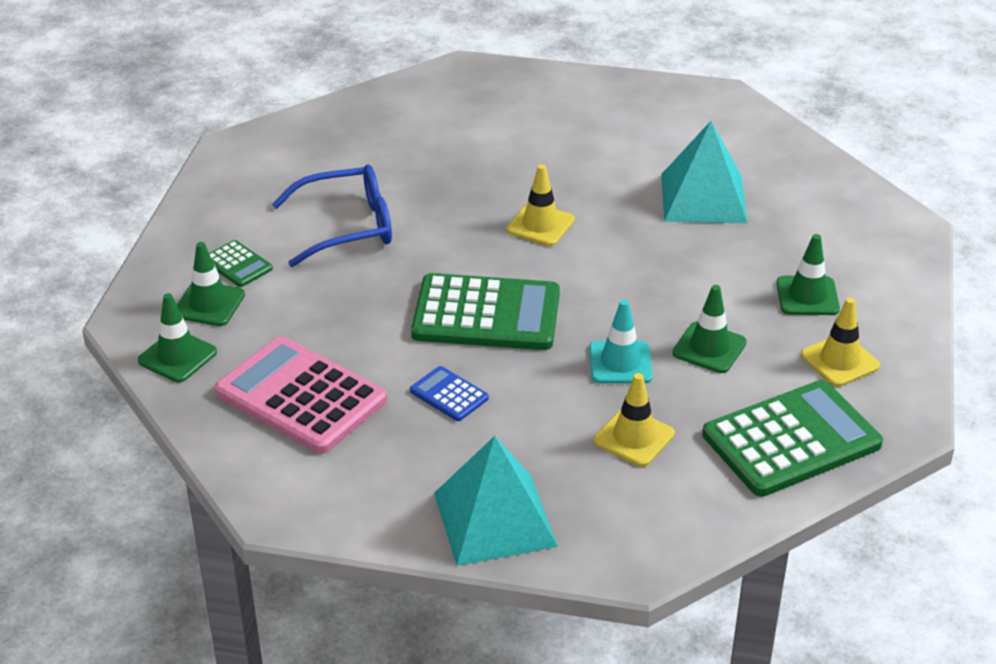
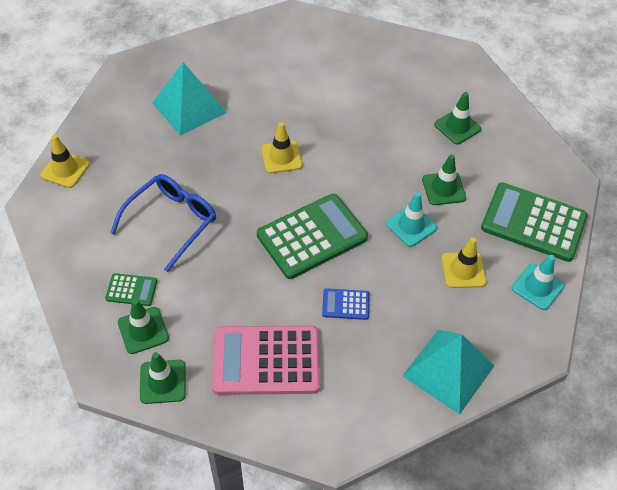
camera: 40 degrees left, 15 degrees up
turquoise pyramid [661,121,748,224] -> turquoise pyramid moved to [153,62,227,136]
green calculator [702,380,883,497] -> green calculator turned 90 degrees counterclockwise [481,182,588,262]
yellow traffic cone [801,298,880,387] -> yellow traffic cone moved to [40,135,90,188]
none -> turquoise traffic cone [512,255,565,310]

